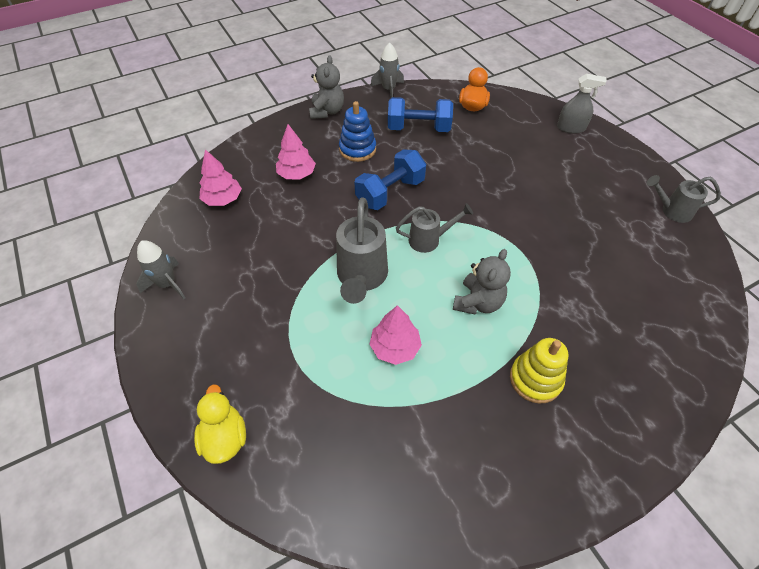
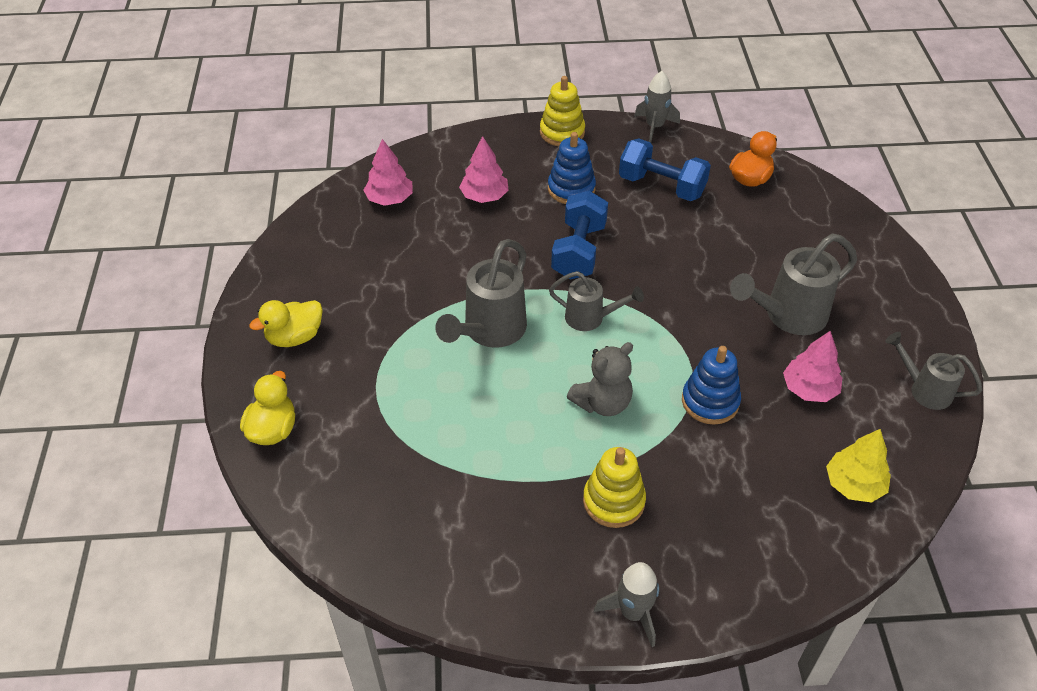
camera: 25 degrees right, 5 degrees down
grey rocket [136,240,186,299] -> grey rocket moved to [594,562,659,647]
grey teddy bear [309,55,344,119] -> yellow stacking toy [540,76,585,146]
blue dumbbell [354,149,426,210] -> blue dumbbell turned 60 degrees counterclockwise [551,190,608,279]
pink tree [369,305,422,365] -> pink tree moved to [783,331,842,402]
grey spray bottle [557,74,607,134] -> none
none -> yellow duck [249,300,323,347]
none -> blue stacking toy [682,346,741,425]
none -> grey watering can [730,234,857,335]
none -> yellow tree [826,429,891,502]

